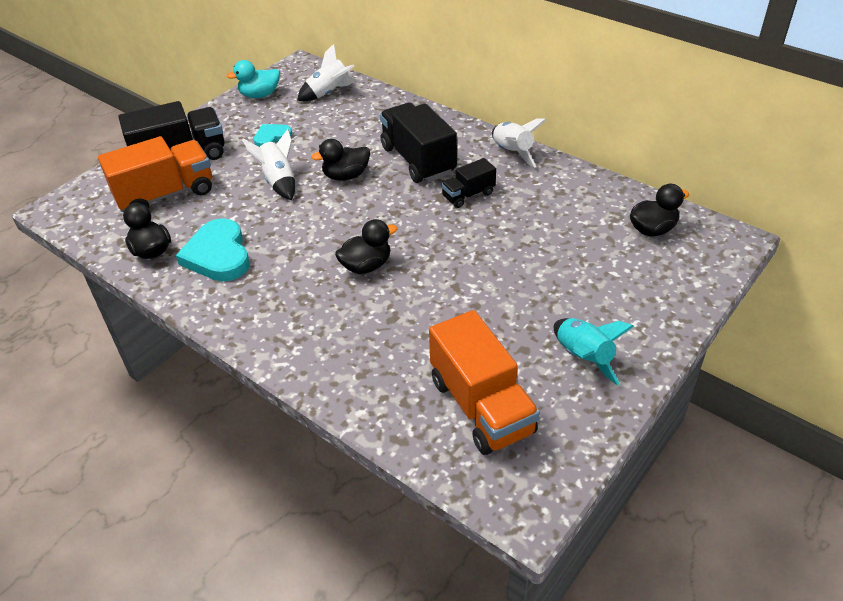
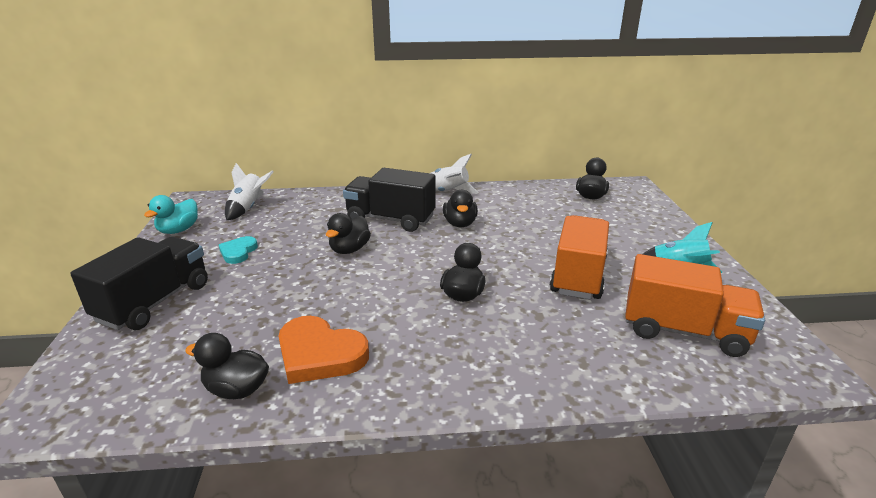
camera: 45 degrees left, 15 degrees down
orange truck [98,136,212,212] -> orange truck moved to [550,215,609,299]
turquoise heart [176,218,250,281] -> orange heart [279,316,369,384]
white rocket [242,129,295,200] -> none
black truck [441,158,496,208] -> black duck [443,190,478,227]

